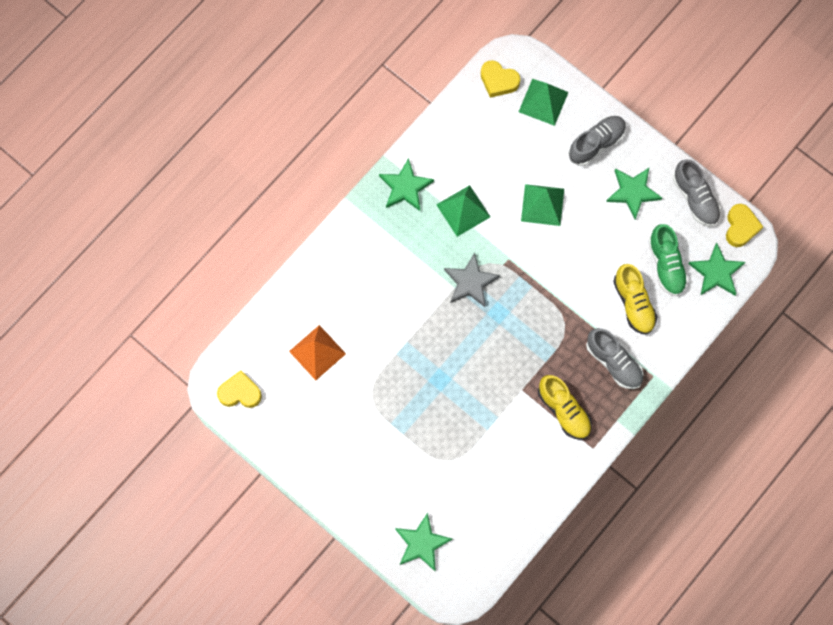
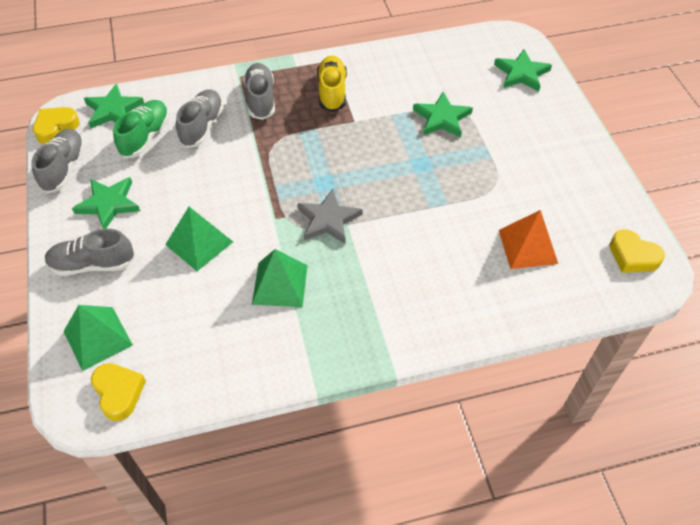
camera: 145 degrees left, 20 degrees down
green star [379,158,434,211] -> green star moved to [413,92,473,138]
yellow shoe [613,264,657,335] -> grey shoe [176,89,224,148]

